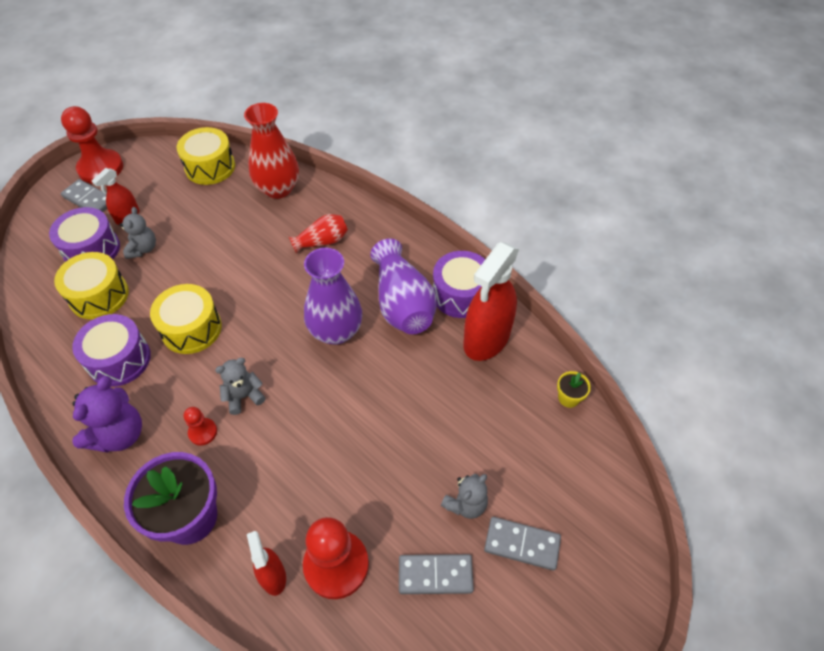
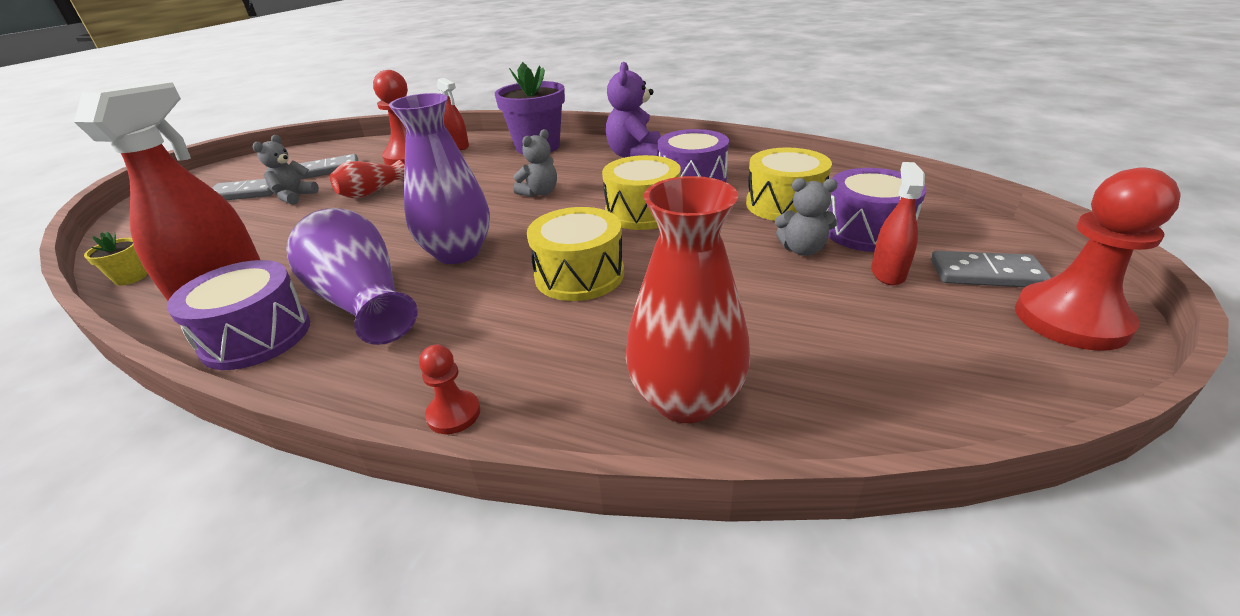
camera: 160 degrees right, 20 degrees down
grey teddy bear [119,207,156,259] -> grey teddy bear turned 60 degrees counterclockwise [775,178,838,256]
yellow drum [176,127,235,185] -> yellow drum moved to [527,207,624,301]
red pawn [184,407,217,446] -> red pawn moved to [419,345,480,434]
red vase [289,214,348,254] -> red vase moved to [330,160,405,199]

